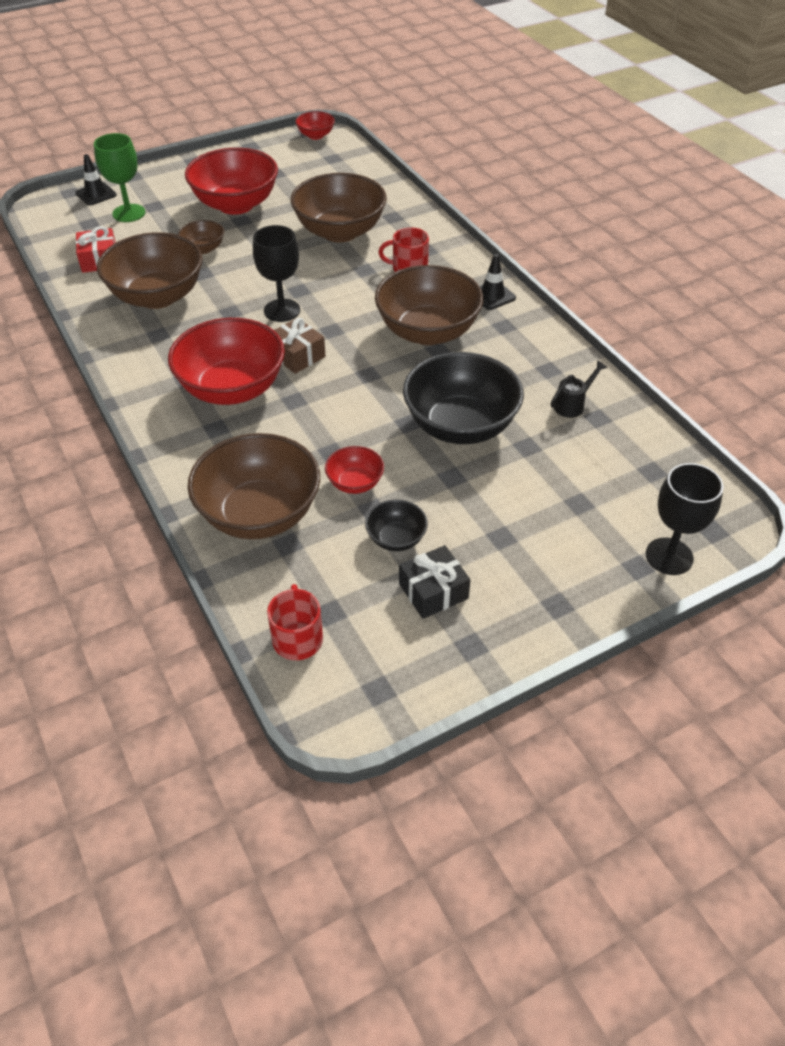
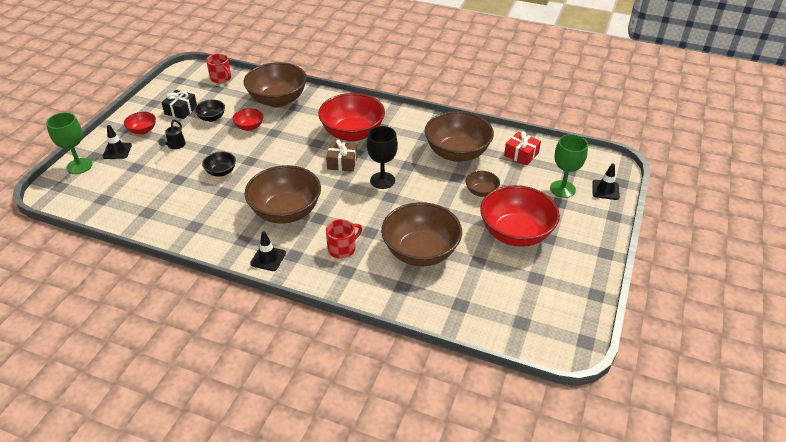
camera: 140 degrees right, 5 degrees down
red bowl [295,111,335,140] -> red bowl moved to [124,112,156,135]
black bowl [403,352,524,444] -> black bowl [202,151,236,176], size x0.47
black watering can [551,360,607,418] -> black watering can moved to [159,120,186,149]
black goblet [646,463,724,575] -> green goblet [46,112,92,174]
none -> black traffic cone [102,125,132,159]

